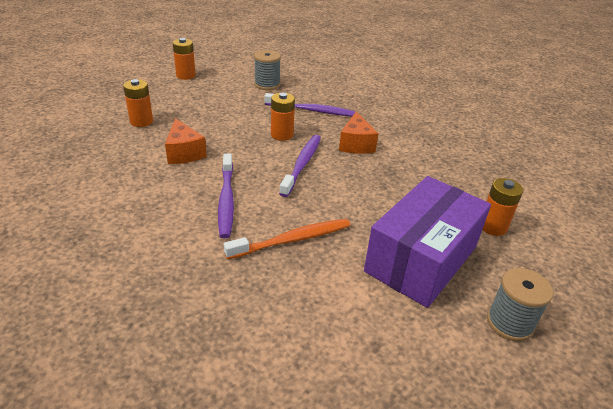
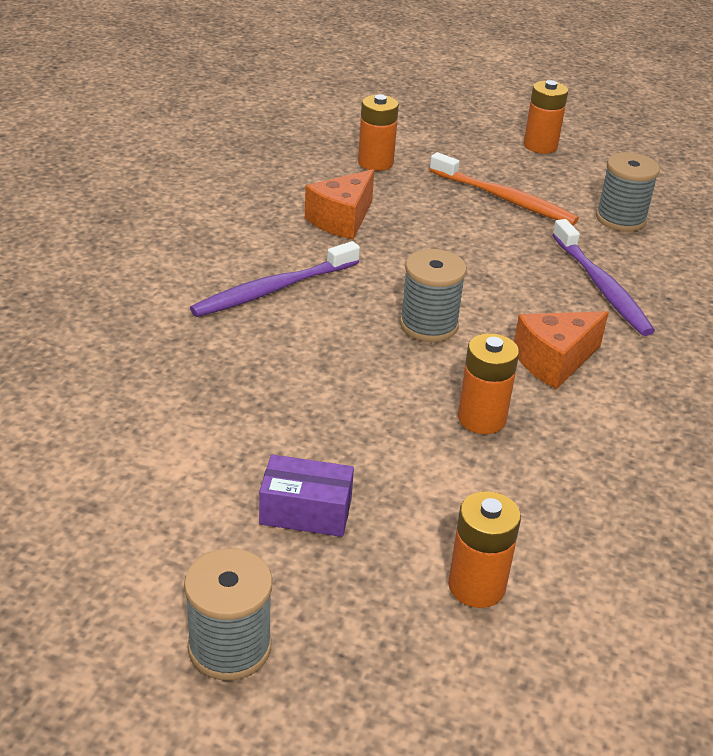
camera: 60 degrees right, 0 degrees up
orange toothbrush [224,219,350,260] -> orange toothbrush moved to [430,152,579,225]
orange battery [271,93,295,141] -> orange battery moved to [458,333,519,434]
purple toothbrush [279,135,321,197] -> grey spool [400,249,467,342]
purple box [364,176,491,308] -> purple box [259,455,354,537], size x0.44

